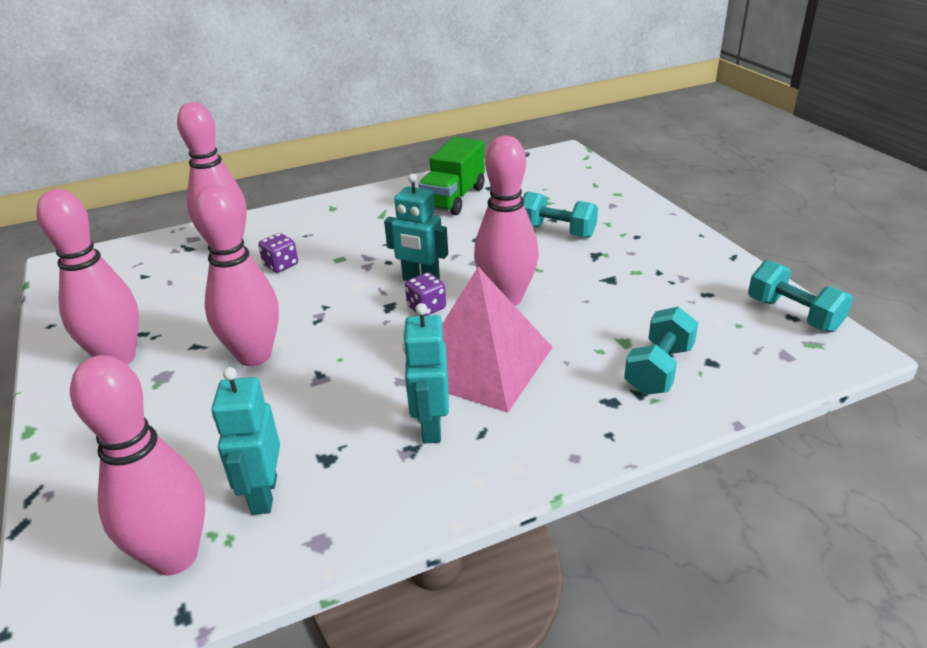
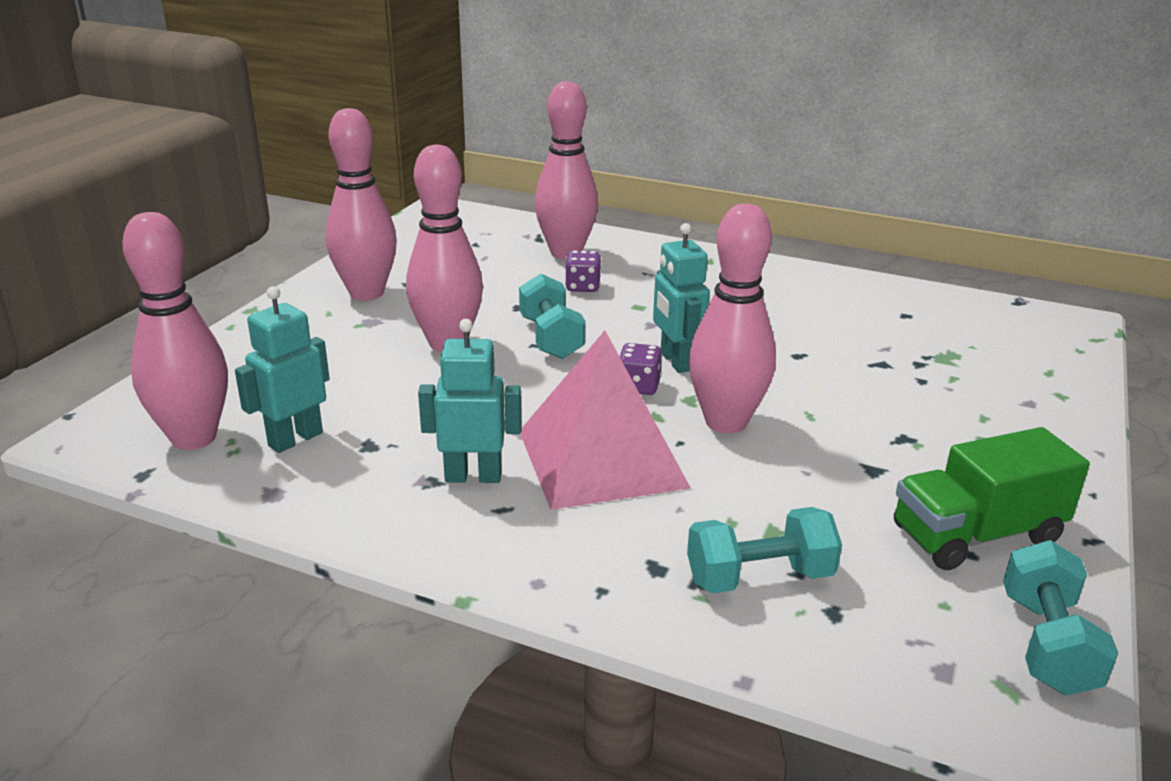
camera: 45 degrees right, 5 degrees down
turquoise robot [402,303,449,444] -> turquoise robot turned 45 degrees clockwise [418,319,521,483]
green truck [418,137,485,215] -> green truck moved to [894,427,1090,570]
turquoise dumbbell [523,192,598,238] -> turquoise dumbbell moved to [519,273,585,359]

